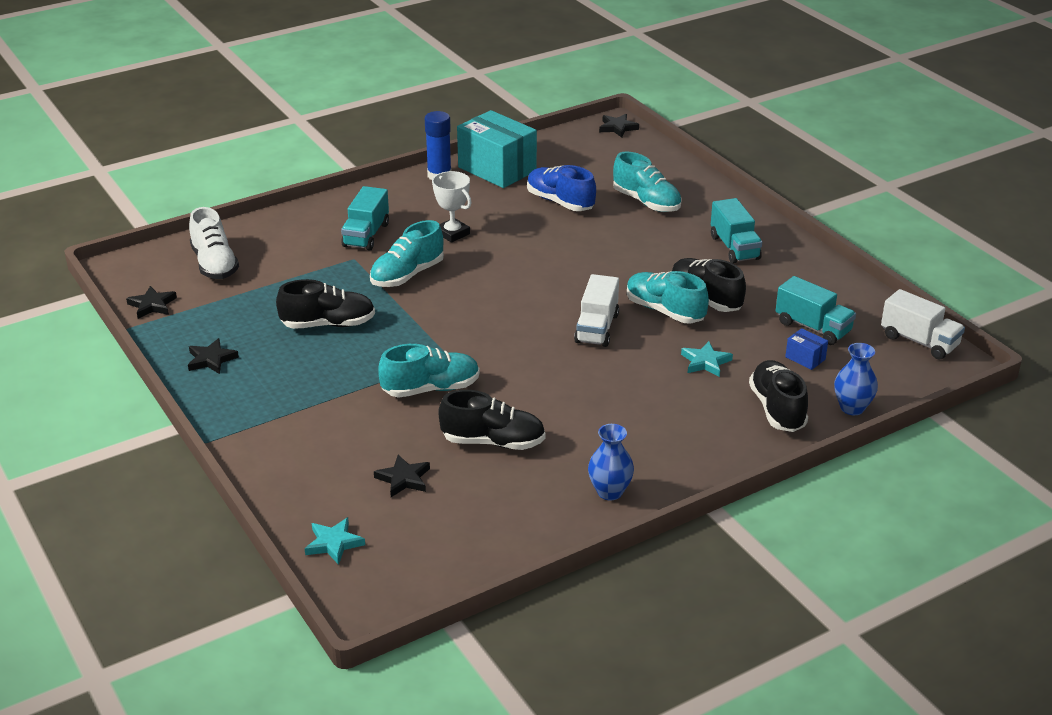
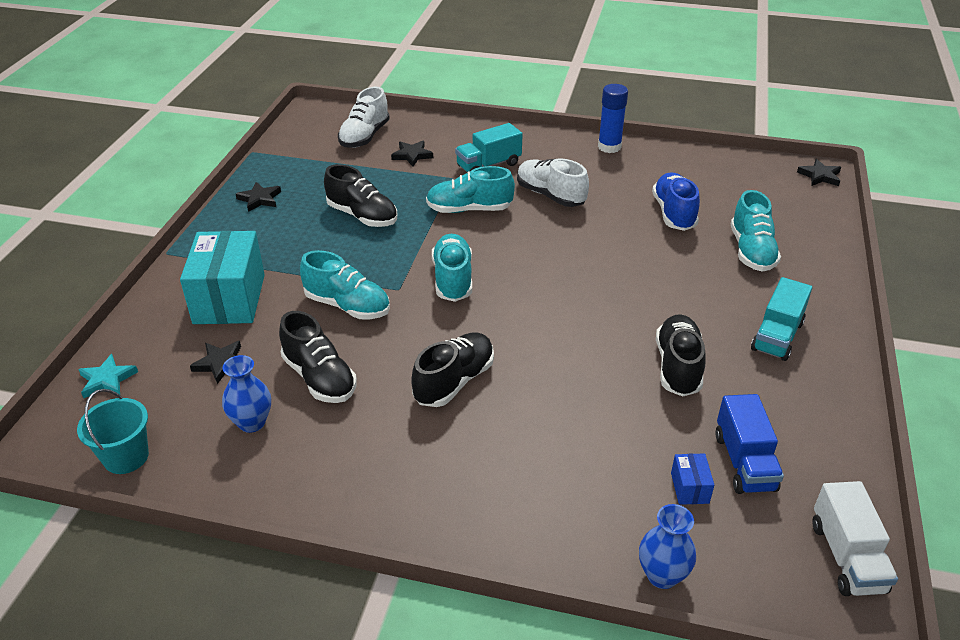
camera: 45 degrees right, 5 degrees up
black star [126,286,177,319] -> black star moved to [391,141,433,167]
white trophy [432,171,472,243] -> white shoe [517,158,589,207]
turquoise box [457,110,537,188] -> turquoise box moved to [180,231,265,324]
white truck [574,274,619,347] -> none
blue vase [588,424,634,501] -> blue vase moved to [222,355,271,433]
turquoise shoe [627,271,709,324] -> turquoise shoe moved to [432,234,472,302]
turquoise star [681,341,733,377] -> none
black shoe [749,360,808,432] -> black shoe moved to [411,332,494,407]
turquoise truck [776,276,856,345] -> blue truck [715,394,784,494]
none -> turquoise bucket [77,389,149,474]

